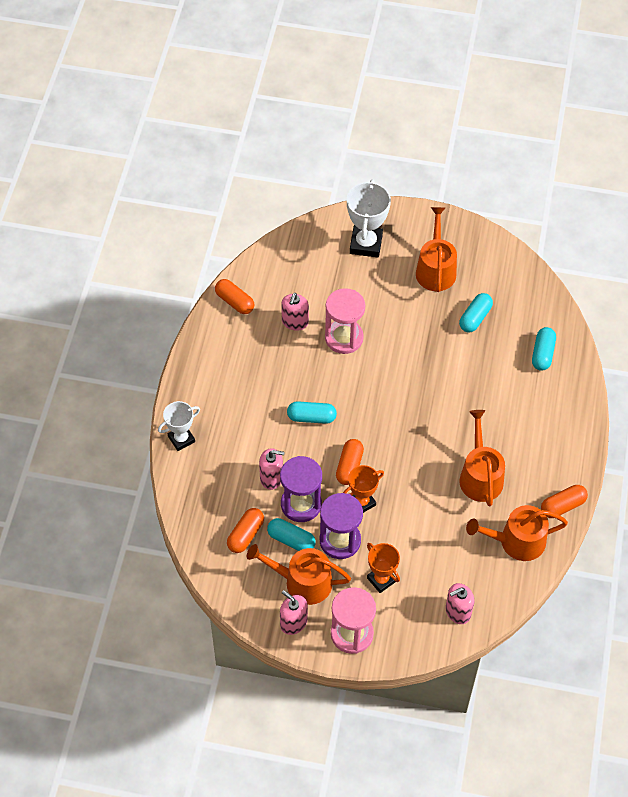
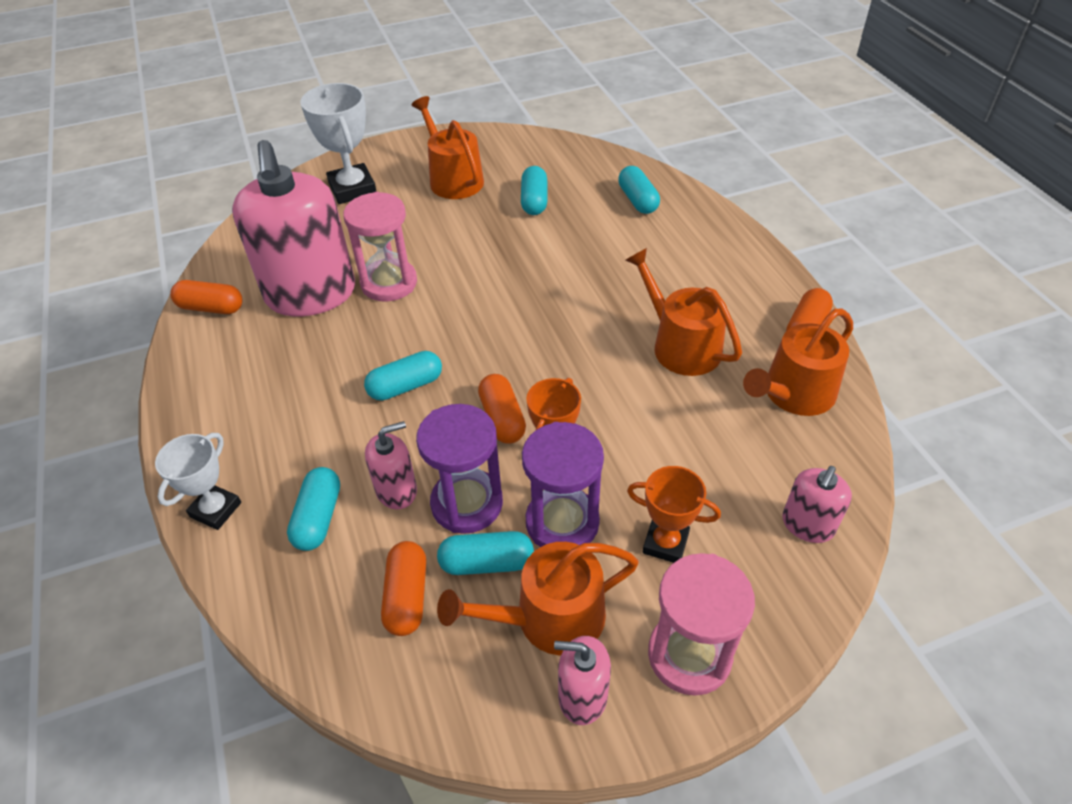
camera: 30 degrees left, 10 degrees down
pink soap dispenser [281,293,309,331] -> pink soap dispenser [232,140,355,316], size x2.23
none -> turquoise capsule [287,467,340,551]

